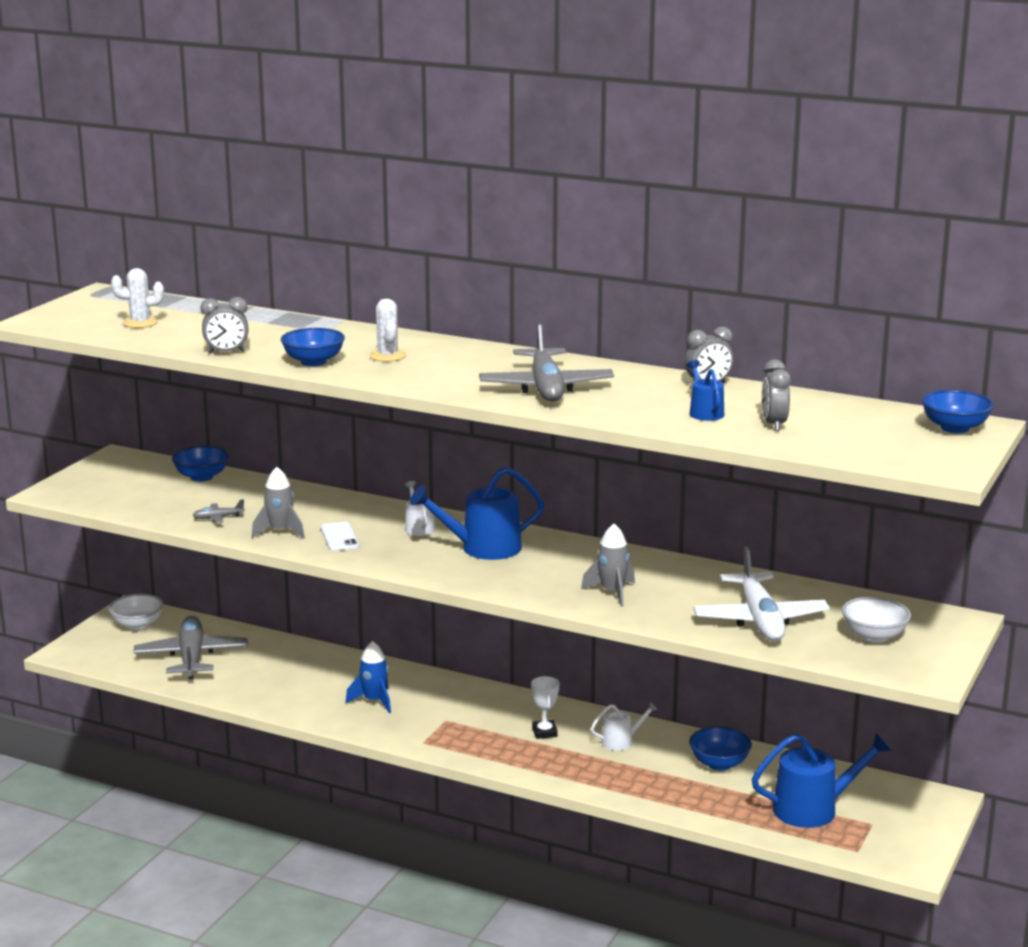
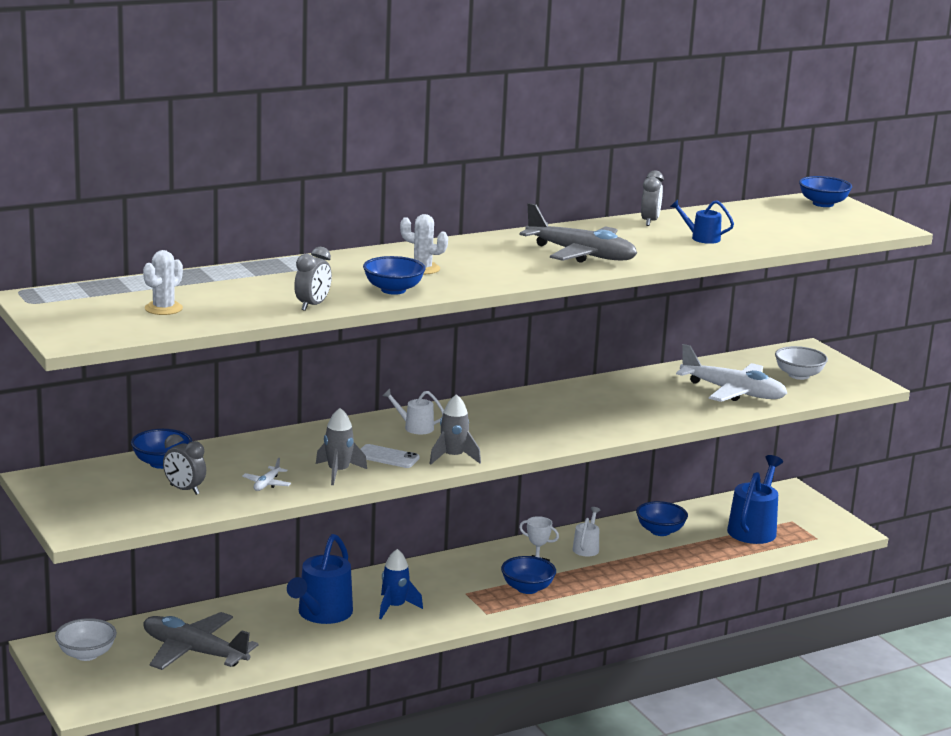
camera: 55 degrees left, 0 degrees up
grey plane [193,499,245,523] -> white plane [242,458,291,491]
blue watering can [410,467,545,560] -> blue watering can moved to [287,534,353,624]
grey rocket [581,524,635,607] -> grey rocket moved to [429,394,481,465]
grey clock [762,359,791,431] -> grey clock moved to [163,434,206,495]
none -> blue bowl [501,556,556,594]

